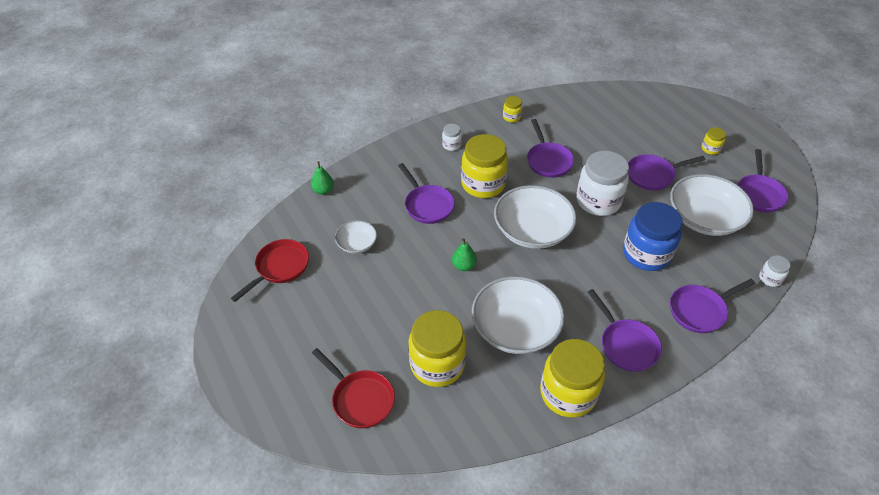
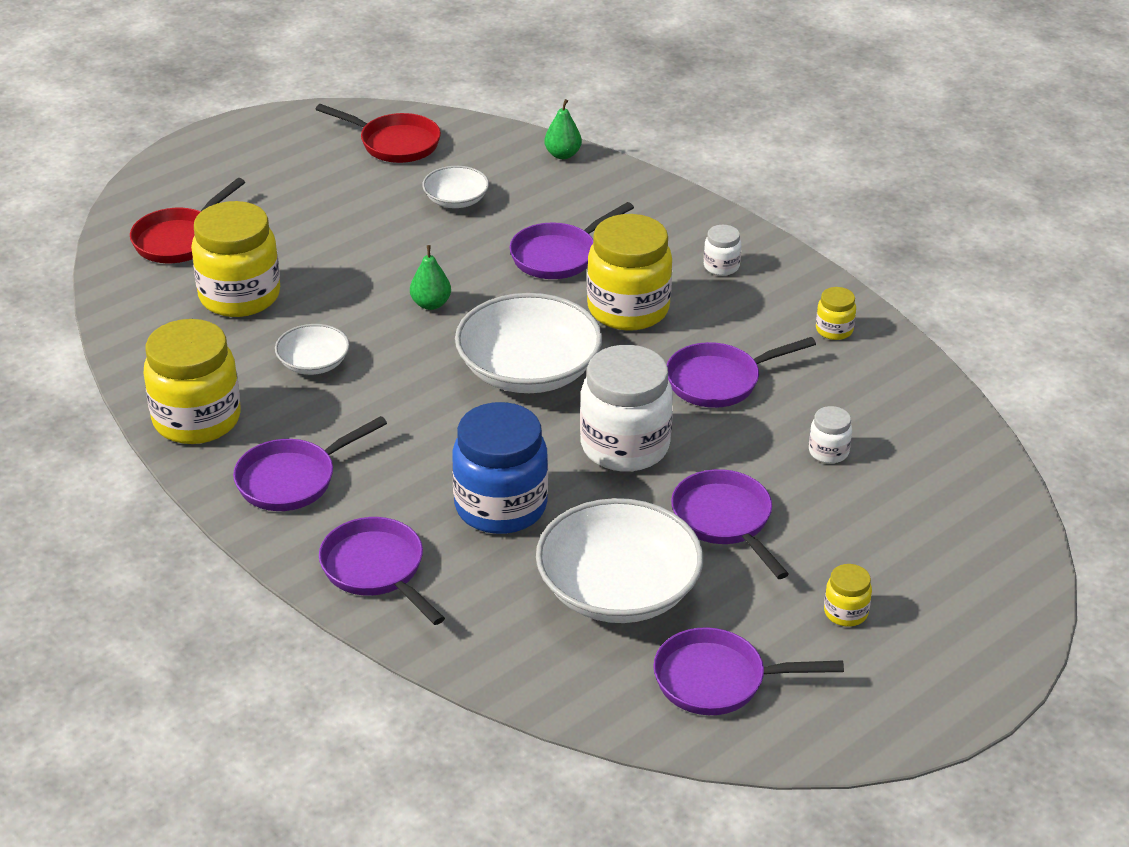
camera: 80 degrees right, 10 degrees down
white bowl [472,276,565,354] -> white bowl [275,324,350,375], size x0.51
white jar [759,255,790,287] -> white jar moved to [809,406,852,464]

